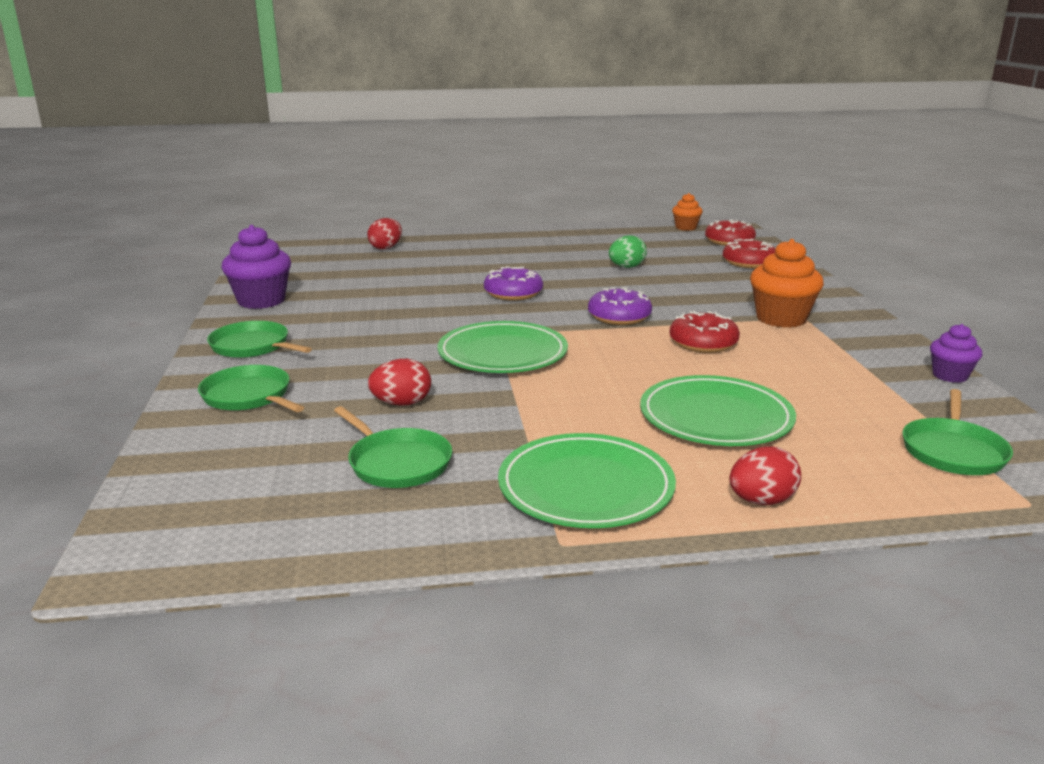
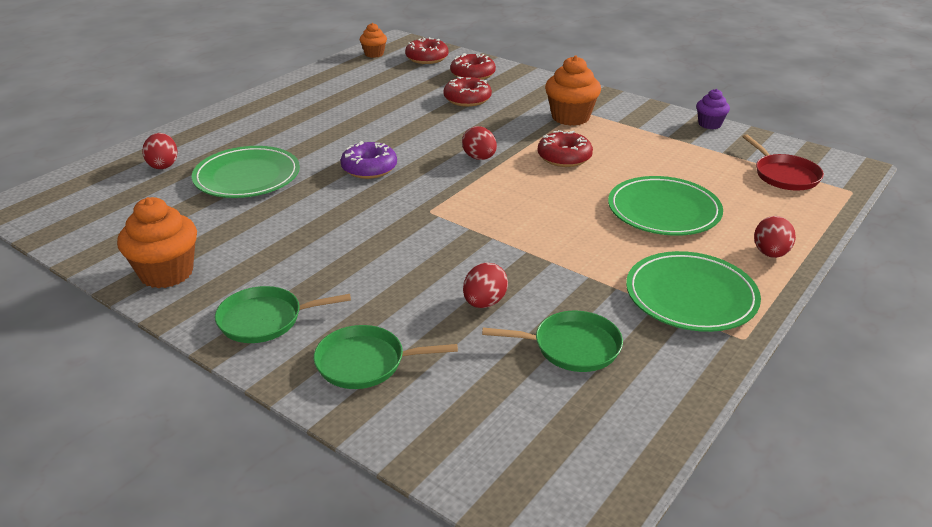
camera: 45 degrees left, 10 degrees up
purple cupcake [222,225,291,309] -> orange cupcake [117,197,197,288]
green plate [437,321,568,373] -> green plate moved to [192,146,300,198]
purple donut [588,287,652,325] -> red egg [462,126,497,160]
green egg [609,235,647,268] -> none
green pan [902,389,1013,475] -> red pan [743,134,824,191]
none -> red donut [443,77,492,107]

